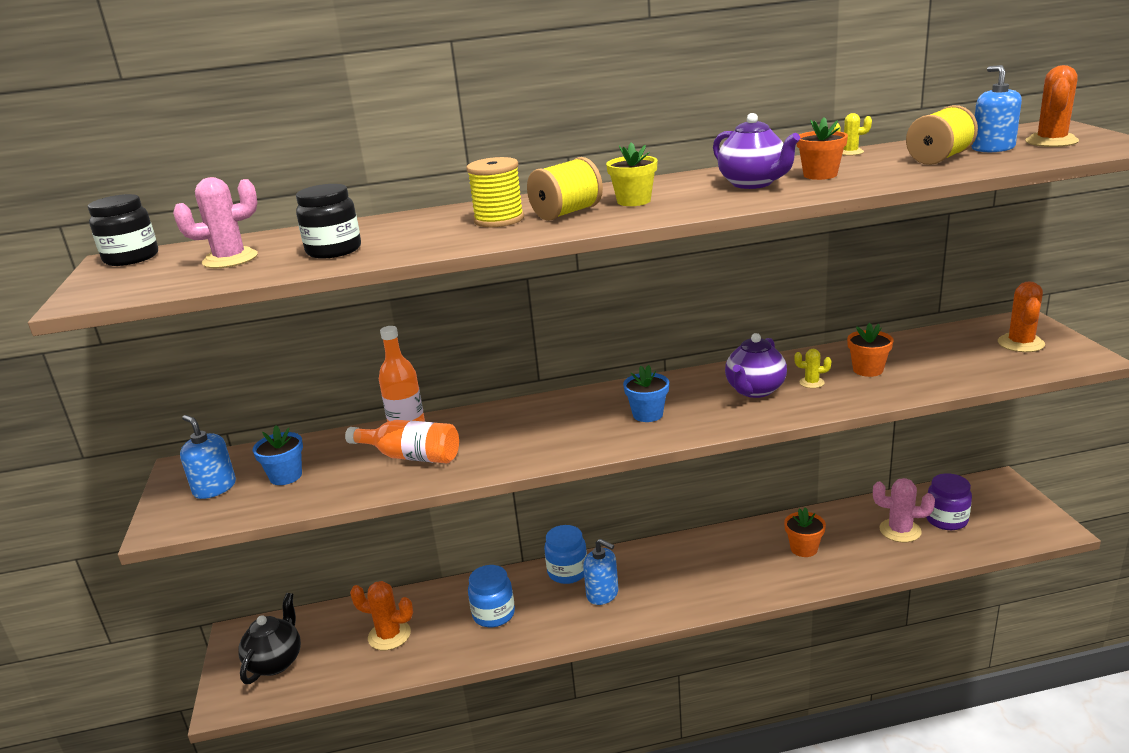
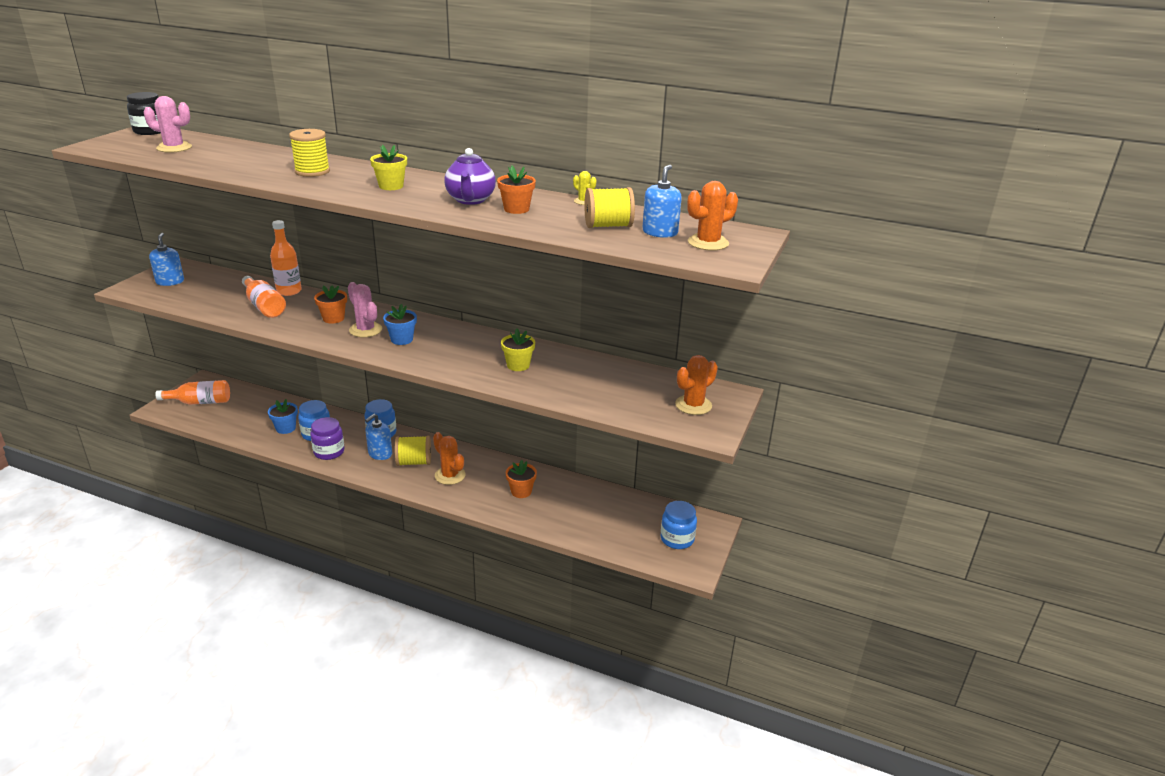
camera: 30 degrees right, 5 degrees up
black teapot [238,593,301,684] -> orange bottle [155,380,230,405]
blue flower pot [253,425,303,485] -> blue flower pot moved to [268,399,298,434]
black jar [296,184,361,259] -> none
orange cactus [350,581,413,650] -> orange cactus moved to [433,432,466,485]
yellow spool [527,157,603,221] -> yellow spool moved to [395,435,431,466]
blue soap dispenser [583,539,618,605] -> blue soap dispenser turned 60 degrees clockwise [365,414,392,460]
purple teapot [725,333,787,398] -> none
yellow cactus [794,349,831,388] -> yellow flower pot [501,329,535,371]
orange flower pot [847,323,894,377] -> orange flower pot moved to [314,285,347,324]
pink cactus [873,478,935,542] -> pink cactus moved to [348,282,382,337]
purple jar [926,473,972,530] -> purple jar moved to [310,417,345,460]
none -> blue jar [661,501,697,549]

